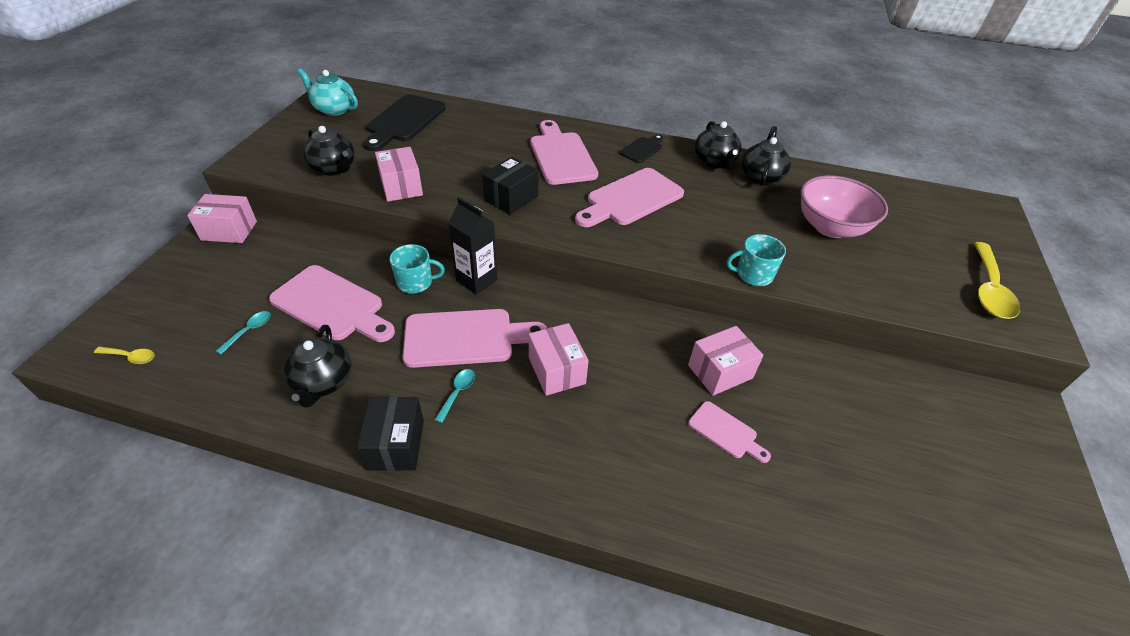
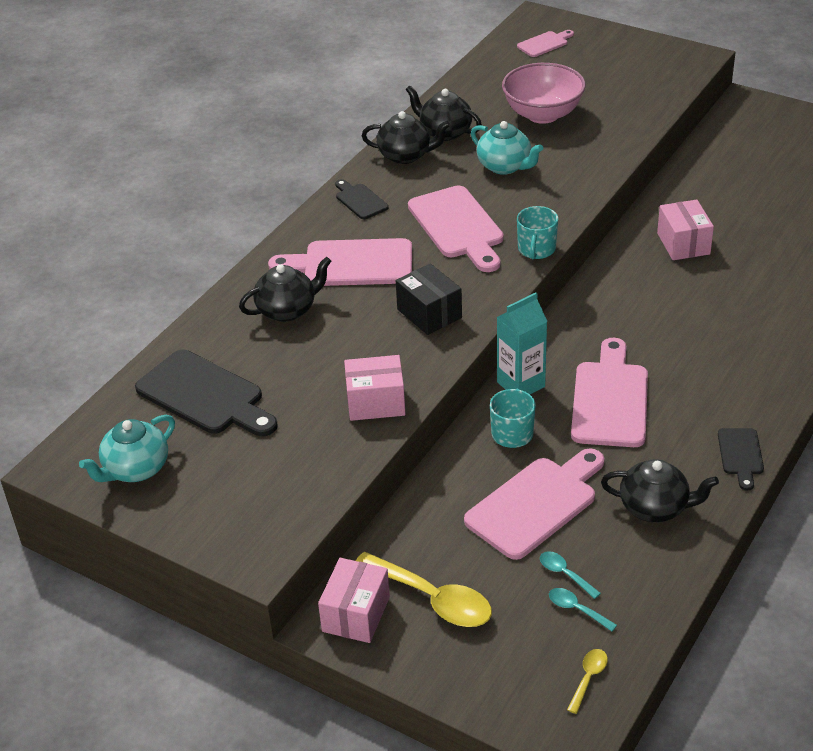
camera: 70 degrees left, 5 degrees down
black teapot [302,126,355,176] -> black teapot moved to [239,257,331,322]
black box [357,397,424,471] -> black cutting board [718,428,764,491]
turquoise spoon [435,369,475,423] -> turquoise spoon moved to [549,588,617,631]
black carton [448,197,497,295] -> turquoise carton [497,292,548,394]
pink box [529,323,589,396] -> none
pink cutting board [688,401,771,463] -> pink cutting board moved to [517,30,574,57]
turquoise mug [727,234,786,286] -> turquoise mug moved to [517,206,558,259]
yellow spoon [974,242,1020,319] -> yellow spoon moved to [356,552,492,627]
none -> turquoise teapot [471,121,543,175]

